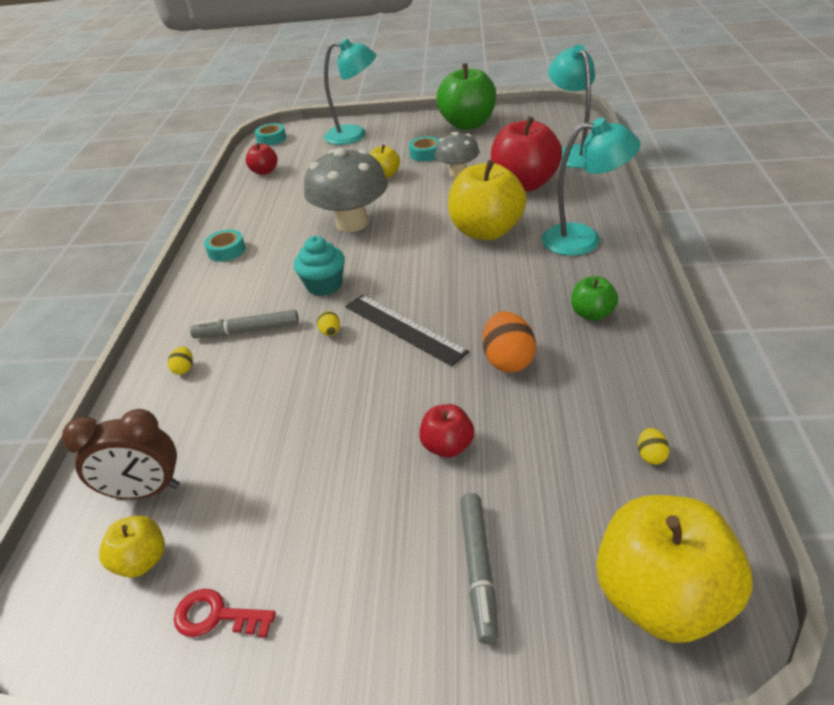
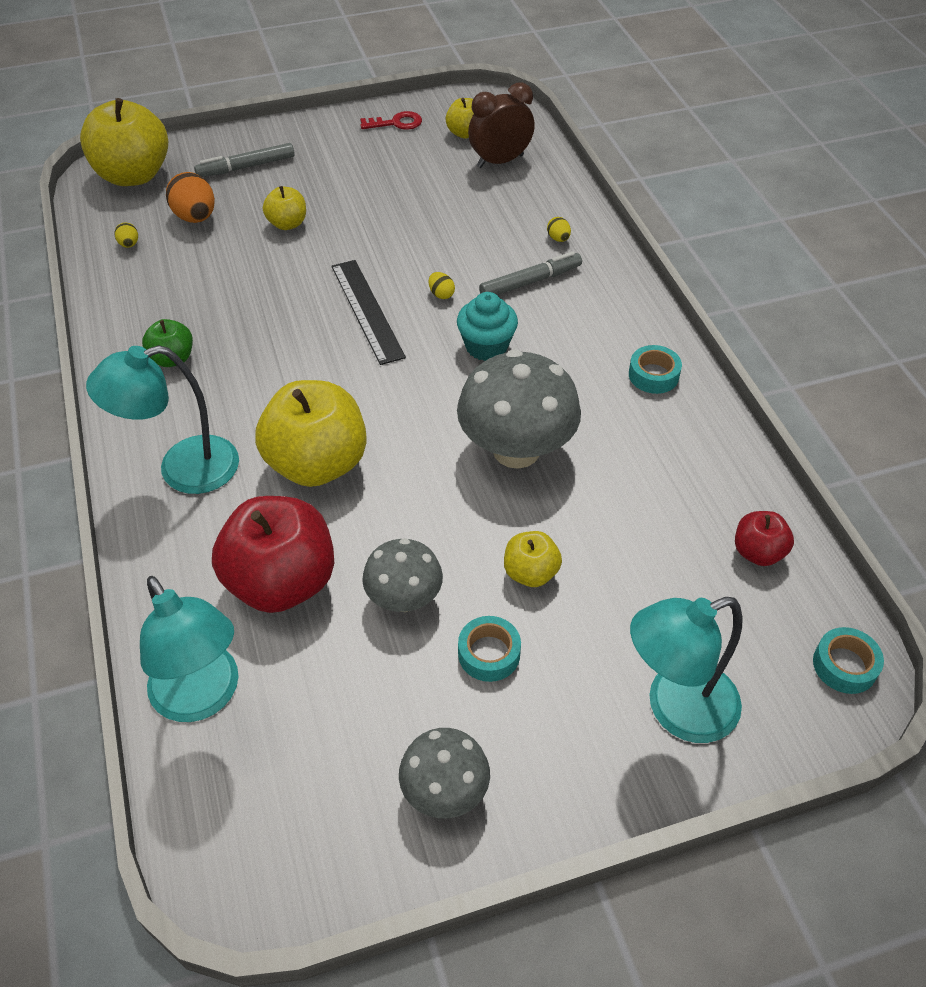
camera: 155 degrees right, 10 degrees up
black ruler [345,295,469,366] -> black ruler turned 45 degrees clockwise [331,260,406,365]
red apple [419,404,474,458] -> yellow apple [263,186,306,230]
green apple [436,63,496,130] -> grey mushroom [399,728,490,818]
grey marker [460,493,499,644] -> grey marker turned 90 degrees counterclockwise [194,143,295,177]
orange egg [483,311,536,373] -> orange egg moved to [166,172,215,223]

